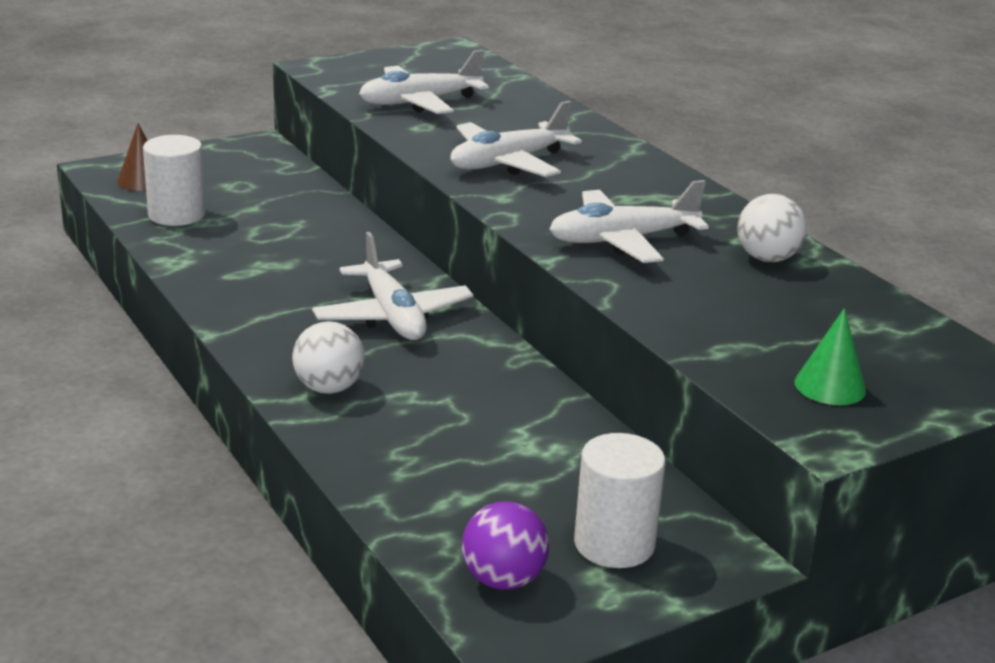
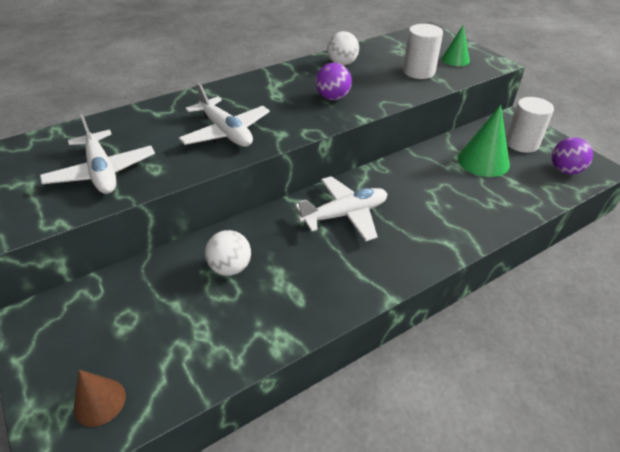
camera: 90 degrees left, 15 degrees up
white cylinder [143,135,206,226] -> white cylinder moved to [403,24,443,79]
white ball [292,321,365,394] -> white ball moved to [205,230,251,276]
white plane [549,180,709,263] -> purple ball [316,63,352,100]
none -> green cone [458,105,510,177]

